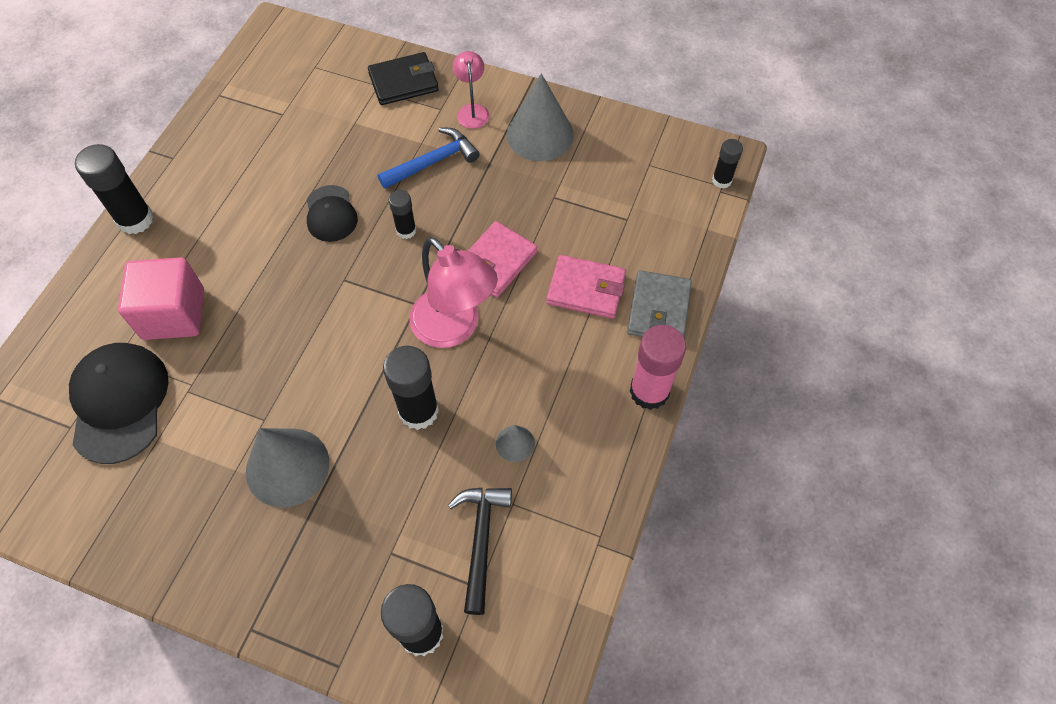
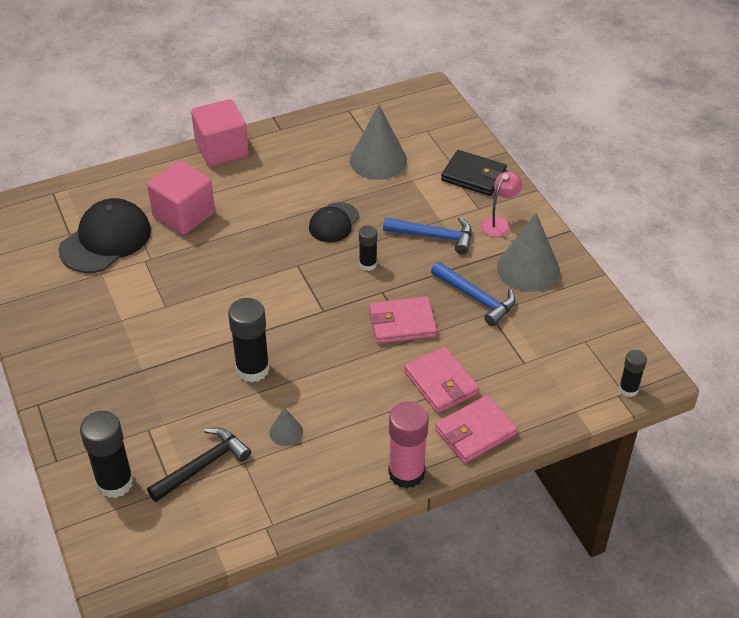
camera: 45 degrees right, 15 degrees down
black glue stick [75,144,154,234] -> pink cube [191,99,249,166]
grey cone [246,428,329,508] -> grey cone moved to [350,105,407,180]
pink lamp [409,237,498,348] -> none
grey wallet [627,270,692,337] -> pink wallet [435,395,518,463]
none -> blue hammer [431,262,515,326]

